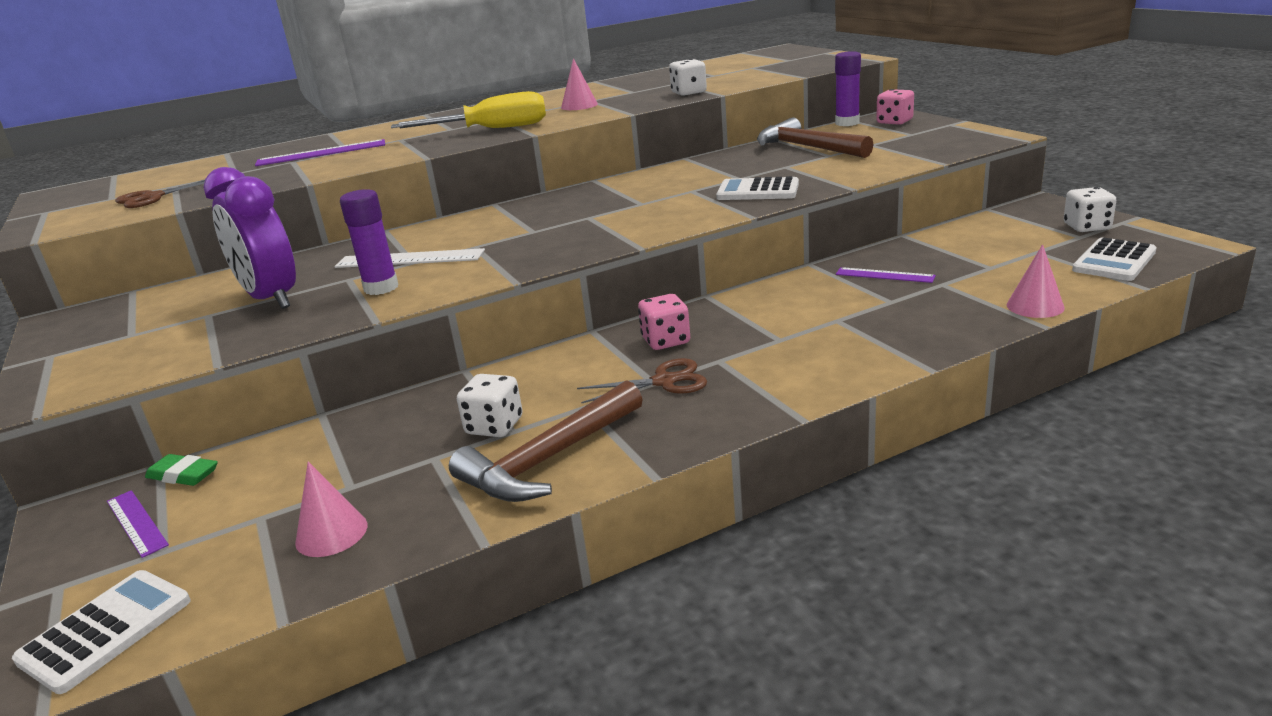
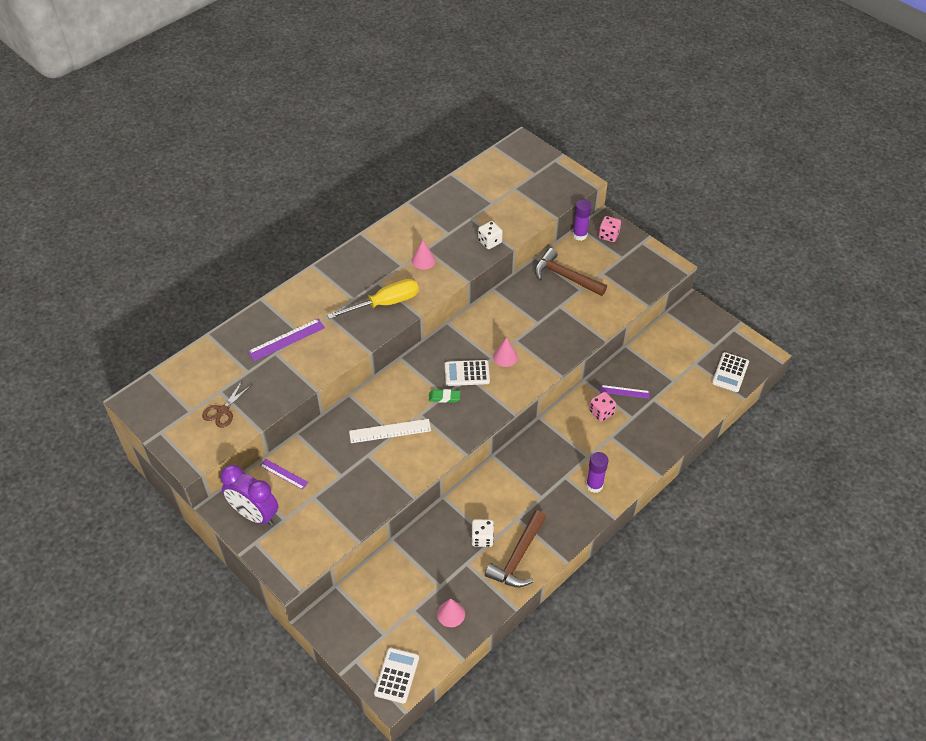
camera: 20 degrees left, 25 degrees up
purple ruler [107,490,169,558] -> purple ruler moved to [260,459,308,490]
green eraser [145,454,218,486] -> green eraser moved to [429,389,460,403]
purple clock [204,167,296,309] -> purple clock moved to [221,465,278,526]
purple glue stick [340,189,398,295] -> purple glue stick moved to [586,452,608,493]
brown scissors [577,358,707,403] -> none
pink dice [638,294,690,350] -> pink dice moved to [589,392,616,422]
white calculator [716,176,799,200] -> white calculator moved to [445,360,490,386]
pink cone [1007,244,1065,318] -> pink cone moved to [493,338,518,367]
white dice [1064,187,1116,232] -> none

